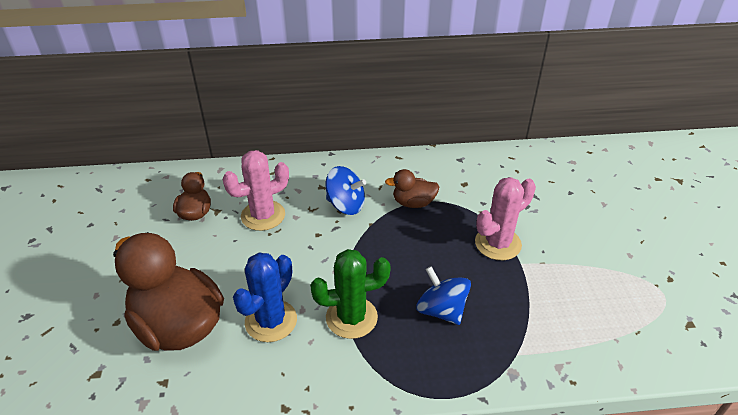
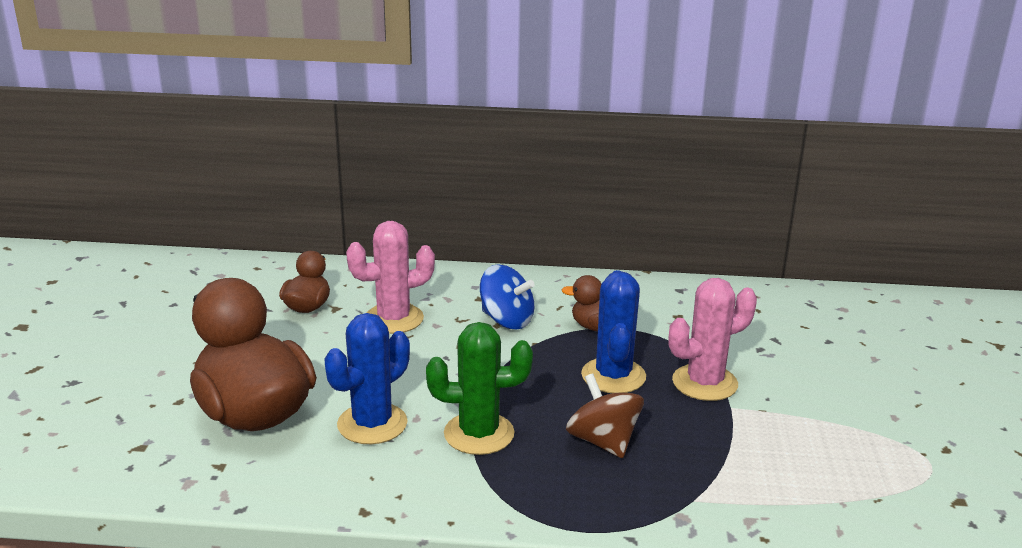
camera: 10 degrees right, 15 degrees down
blue spinning top [416,266,471,325] -> brown spinning top [566,374,644,458]
none -> blue cactus [581,270,646,393]

